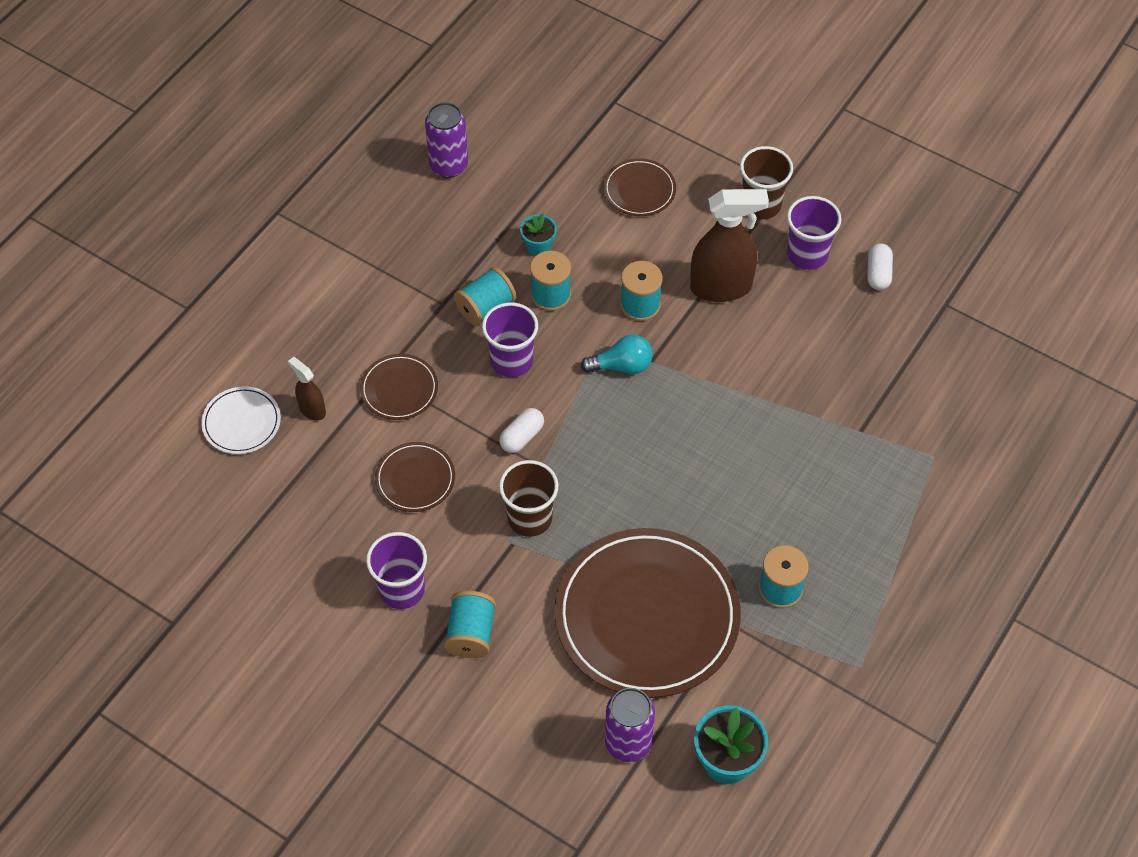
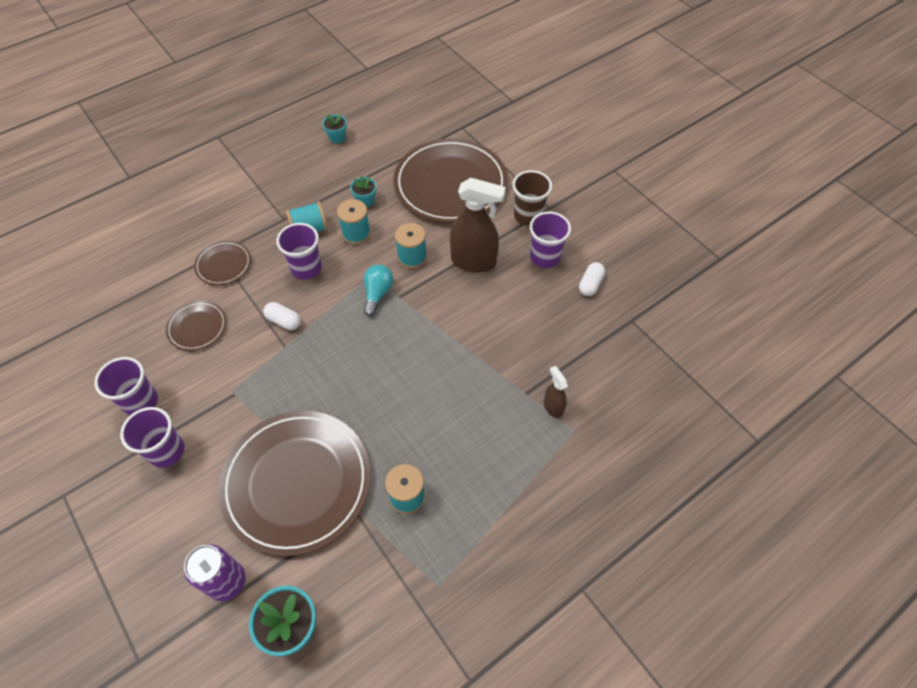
camera: 20 degrees right, 0 degrees up
white plate [201,386,281,454] -> none
brown spray bottle [288,357,326,421] -> brown spray bottle moved to [544,366,568,418]
purple can [425,102,468,178] -> turquoise flower pot [322,114,347,143]
turquoise spool [444,591,496,658] -> purple cup [120,407,185,468]
white capsule [499,408,544,453] -> white capsule turned 60 degrees clockwise [263,302,301,330]
brown cup [499,460,559,537] -> none
turquoise light bulb [581,335,653,374] -> turquoise light bulb turned 90 degrees counterclockwise [364,265,393,316]
brown plate [604,158,676,216] -> brown plate [393,138,508,223], size x2.21

